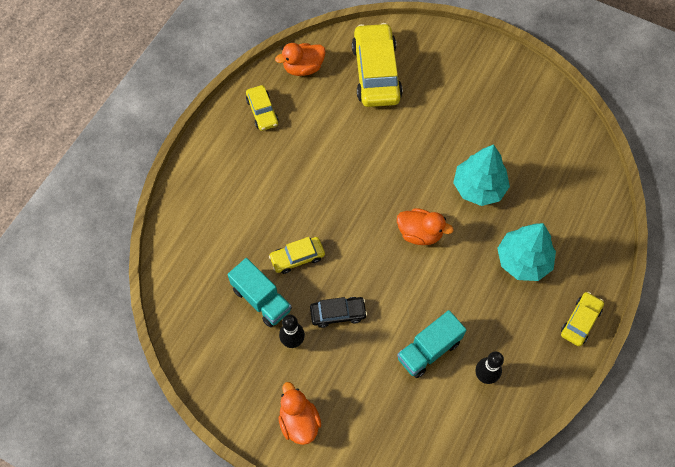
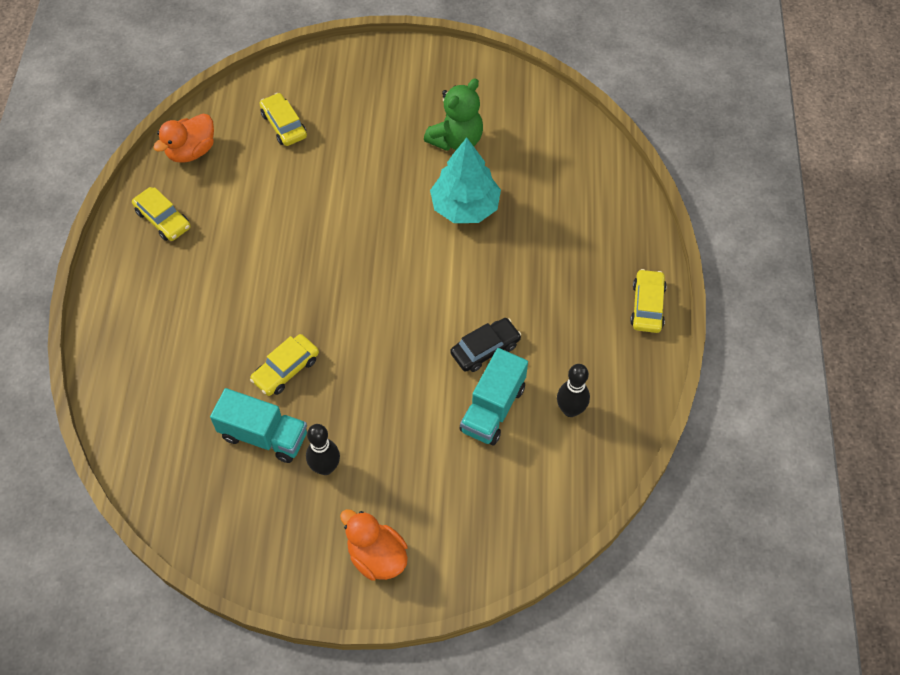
camera: 25 degrees left, 5 degrees down
black car [310,297,367,328] -> black car moved to [450,318,521,372]
yellow car [352,23,403,107] -> yellow car [259,93,307,146], size x0.52
orange duck [397,208,454,245] -> none
turquoise tree [497,223,556,281] -> none
none -> green teddy bear [424,78,483,151]

